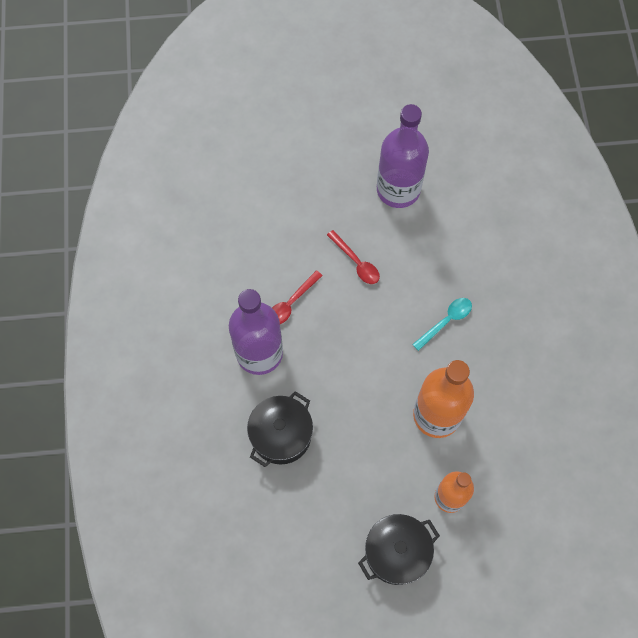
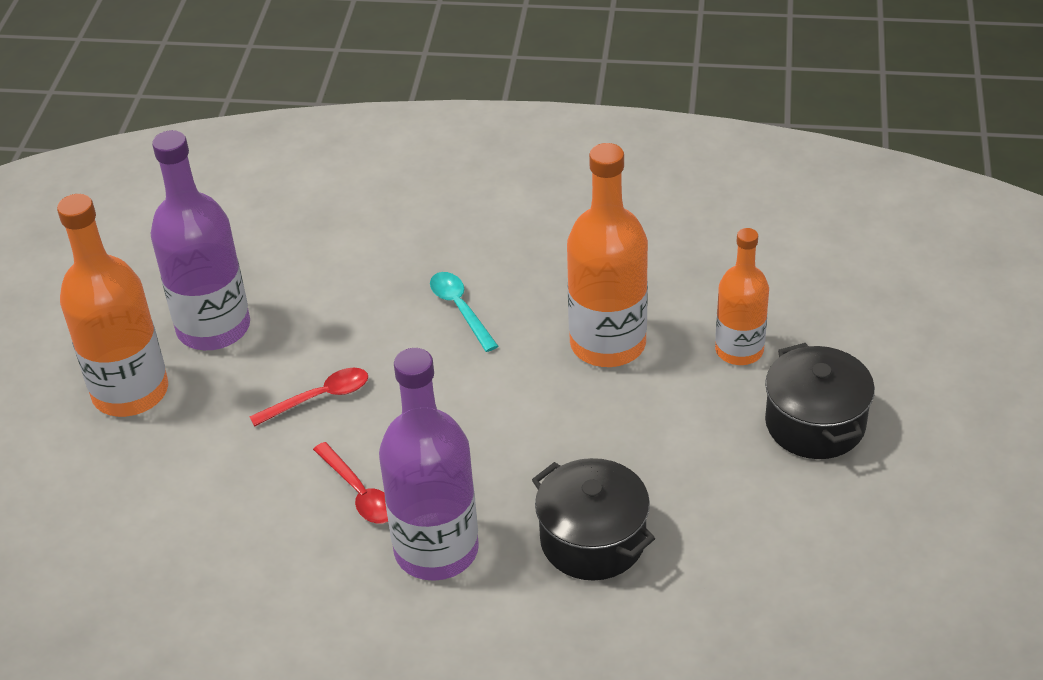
camera: 75 degrees left, 25 degrees down
none -> orange bottle [57,194,168,417]

